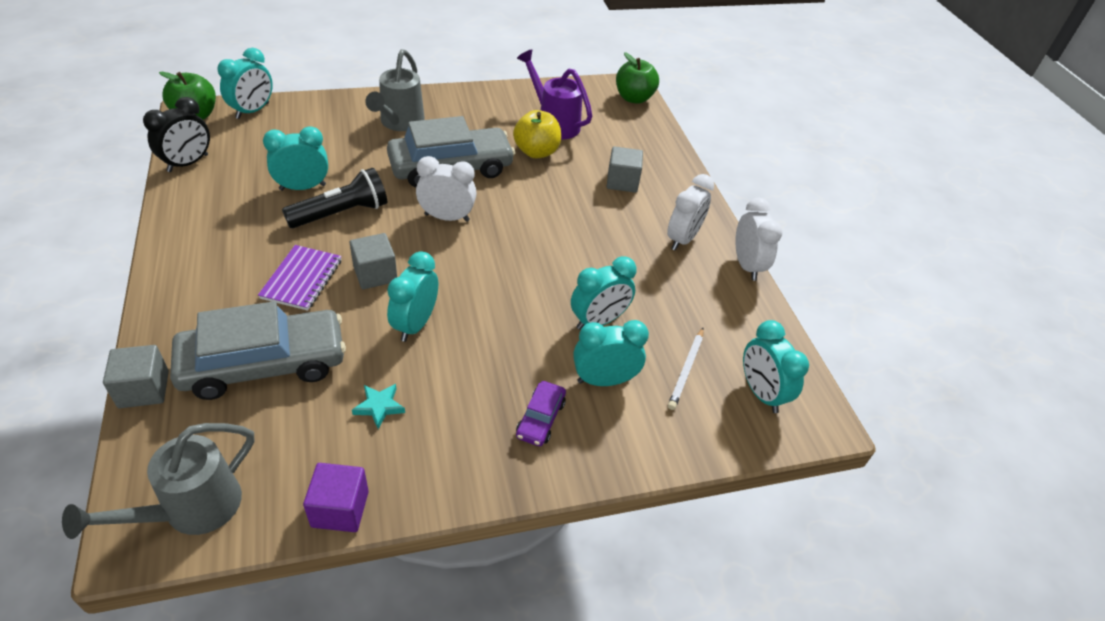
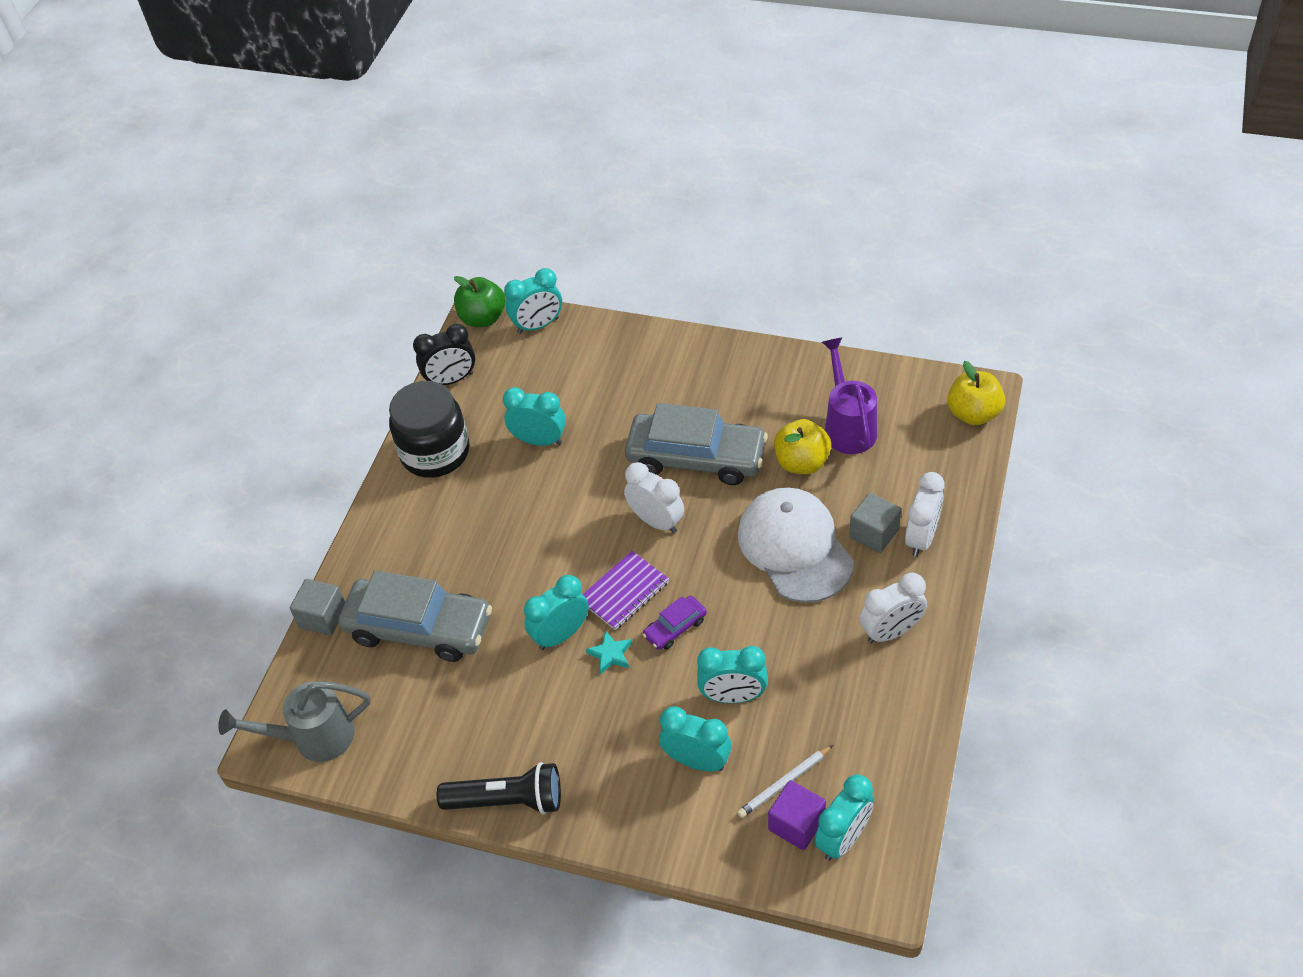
camera: 40 degrees right, 5 degrees up
purple notebook [258,245,342,311] -> purple notebook moved to [583,551,669,630]
black flashlight [282,168,387,228] -> black flashlight moved to [437,762,561,815]
purple cube [303,463,369,532] -> purple cube moved to [768,780,826,850]
grey cube [350,233,397,289] -> none
turquoise star [352,384,405,429] -> turquoise star moved to [586,630,632,675]
grey watering can [365,49,425,131] -> none
purple car [516,381,566,446] -> purple car moved to [642,596,707,650]
green apple [616,52,659,104] -> yellow apple [947,361,1005,425]
white clock [736,198,782,281] -> white clock moved to [905,472,944,557]
turquoise clock [743,320,809,413] -> turquoise clock turned 150 degrees counterclockwise [814,774,874,861]
none -> black jar [389,381,470,478]
none -> white cap [738,487,854,603]

